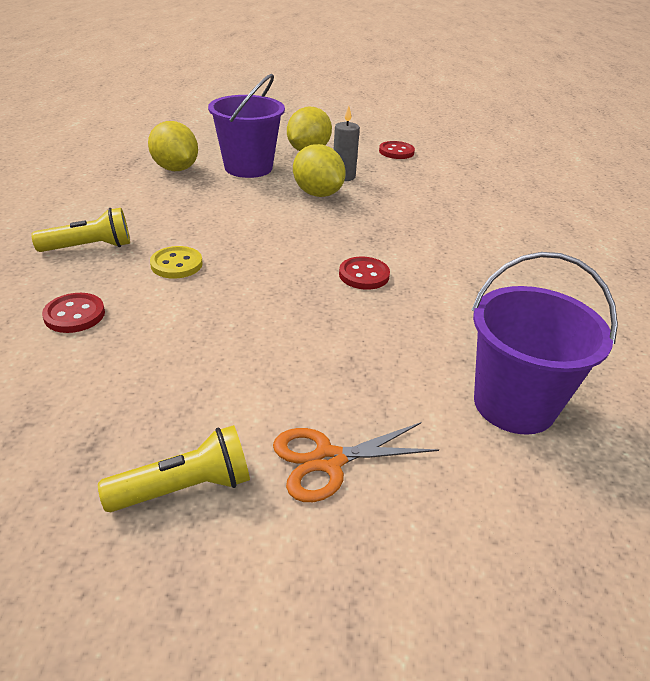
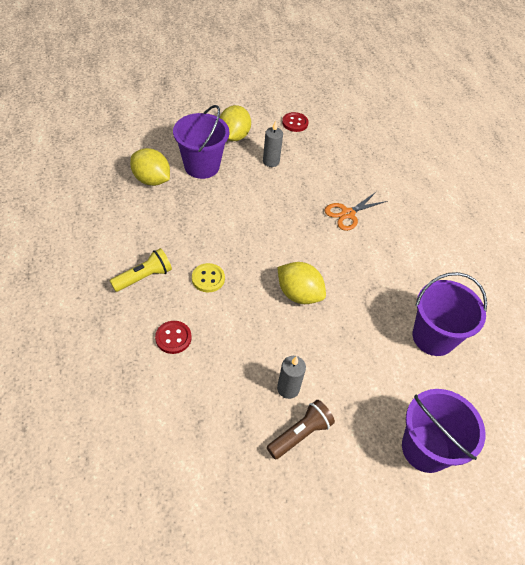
camera: 20 degrees left, 15 degrees up
yellow flashlight [98,425,250,512] -> brown flashlight [267,400,335,460]
orange scissors [273,422,439,502] -> orange scissors moved to [325,192,387,231]
yellow lemon [293,144,346,197] -> yellow lemon moved to [277,262,326,304]
red button [339,257,390,290] -> none
none -> grey candle [277,356,306,399]
none -> purple bucket [402,389,485,473]

